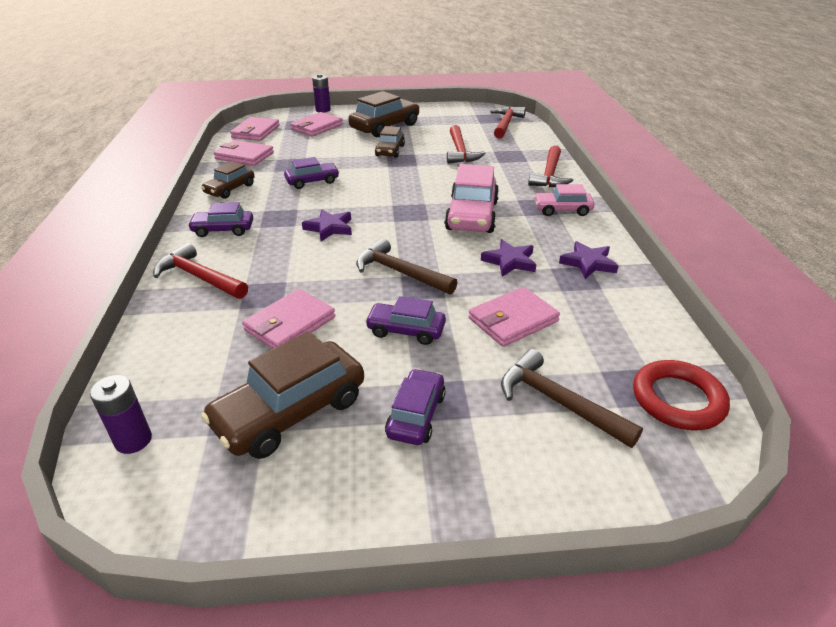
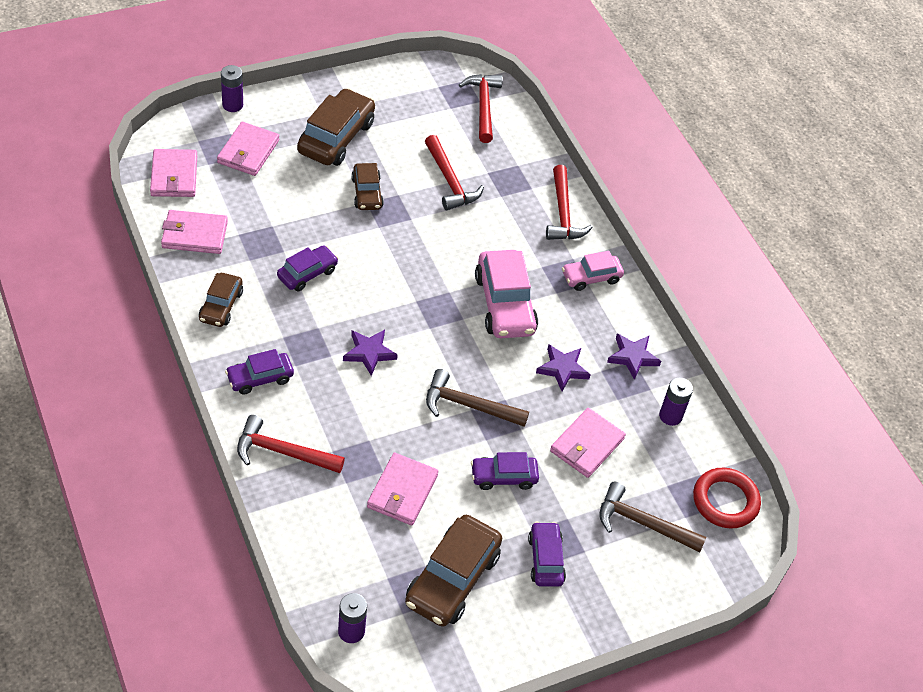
camera: 25 degrees left, 15 degrees up
none -> purple battery [659,377,693,426]

